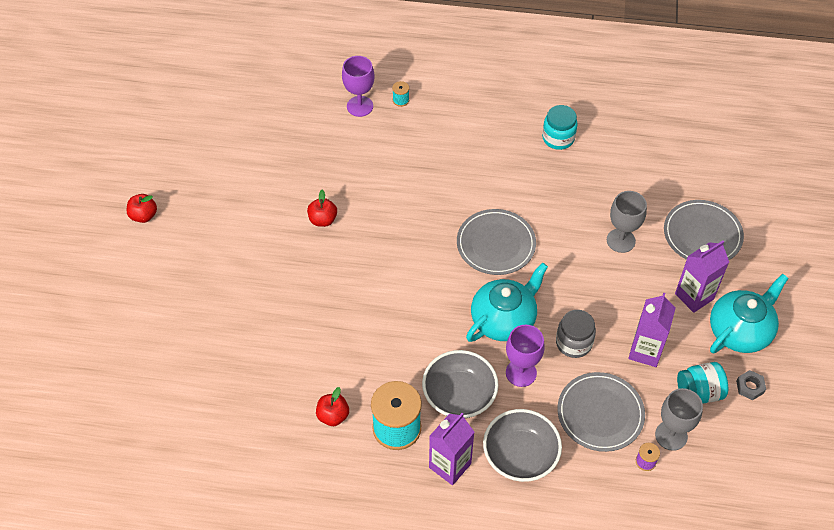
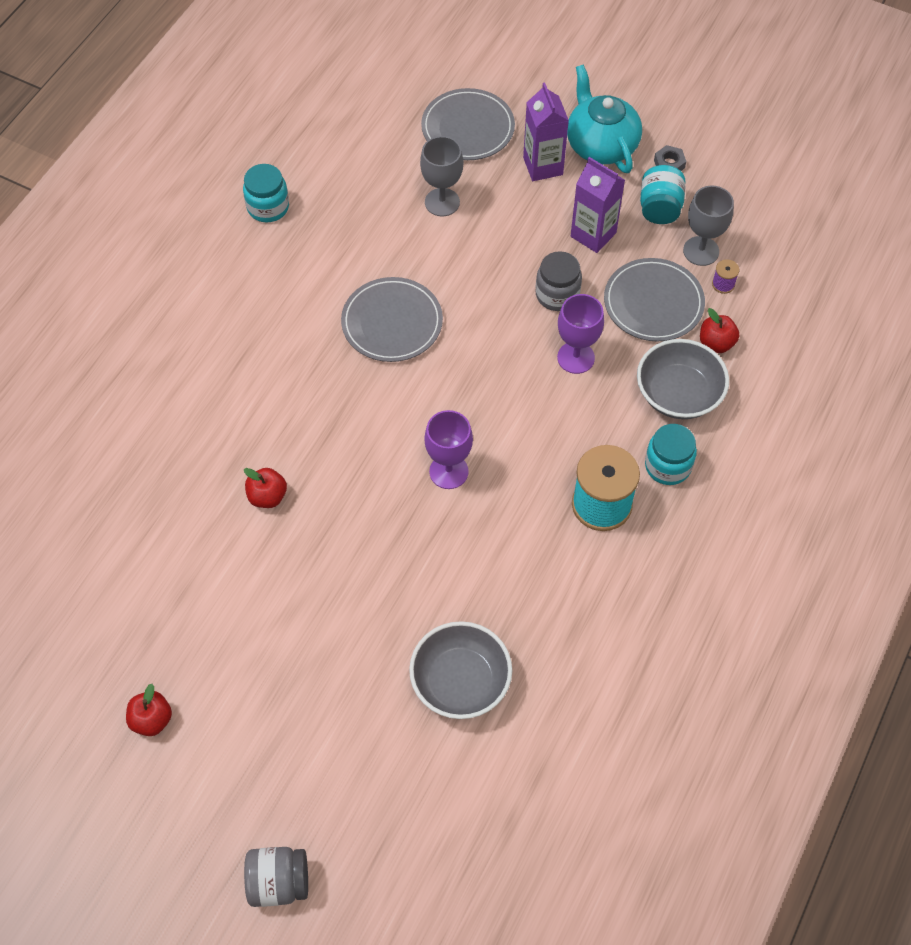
camera: 70 degrees left, 5 degrees up
red apple [316,387,349,426] -> red apple moved to [700,308,739,353]
purple goblet [342,56,374,117] -> purple goblet moved to [424,410,473,489]
turquoise spool [392,81,409,107] -> none
grey bowl [422,350,499,419] -> grey bowl moved to [409,621,512,719]
purple carton [429,413,474,485] -> turquoise jar [645,424,697,485]
turquoise teapot [466,262,548,342] -> none
none -> grey jar [244,847,308,907]

